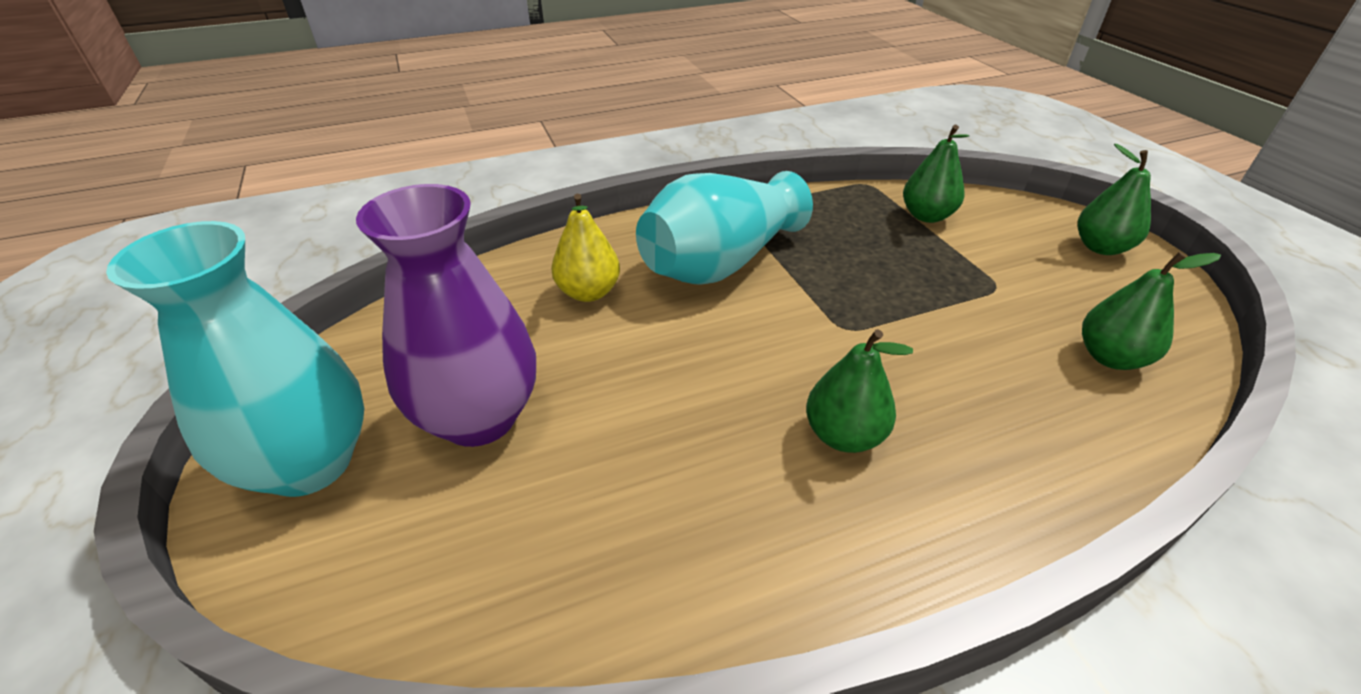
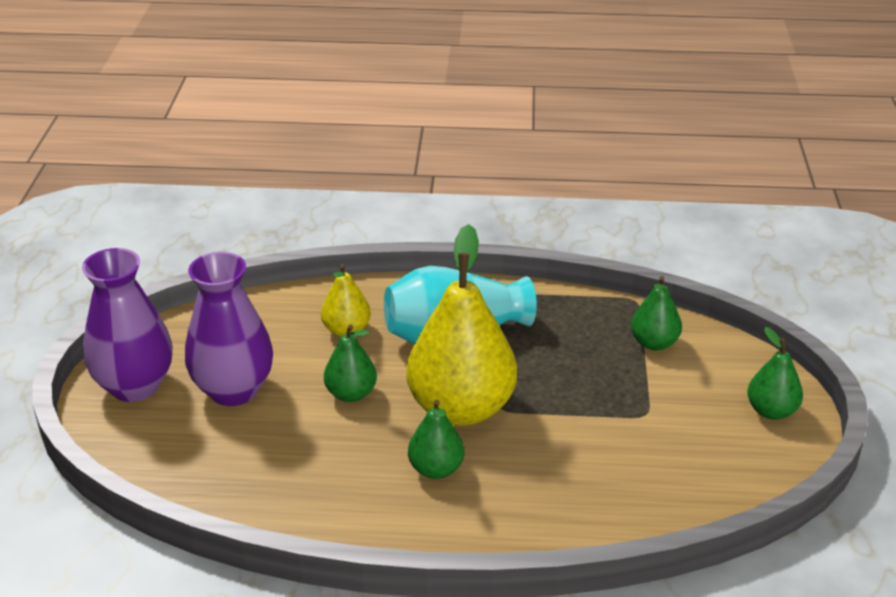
camera: 25 degrees right, 5 degrees down
turquoise vase [106,221,364,497] -> purple vase [82,248,173,402]
green pear [1082,252,1221,370] -> green pear moved to [324,325,377,402]
none -> yellow pear [406,224,517,426]

